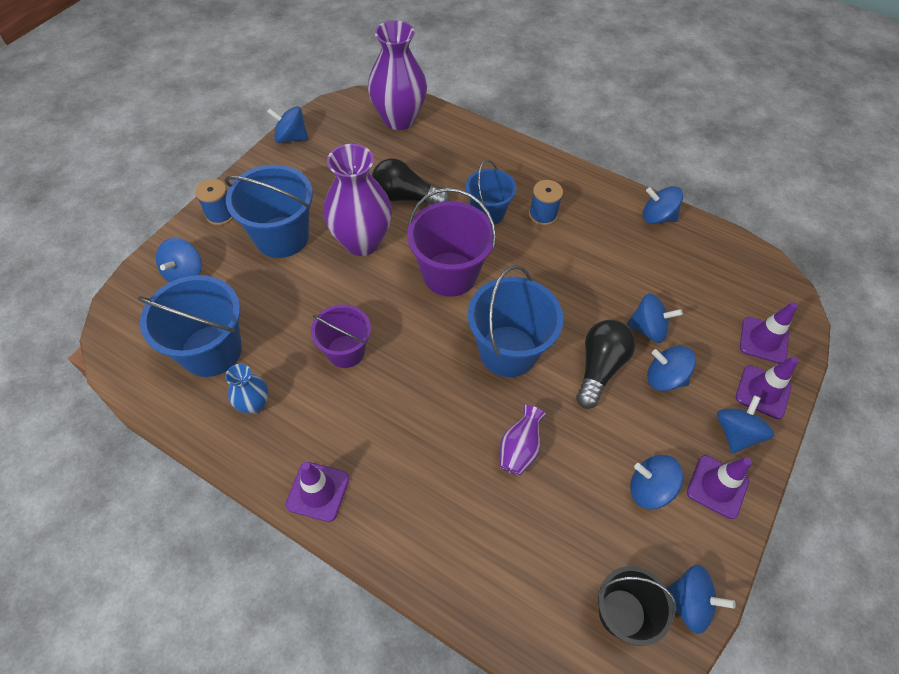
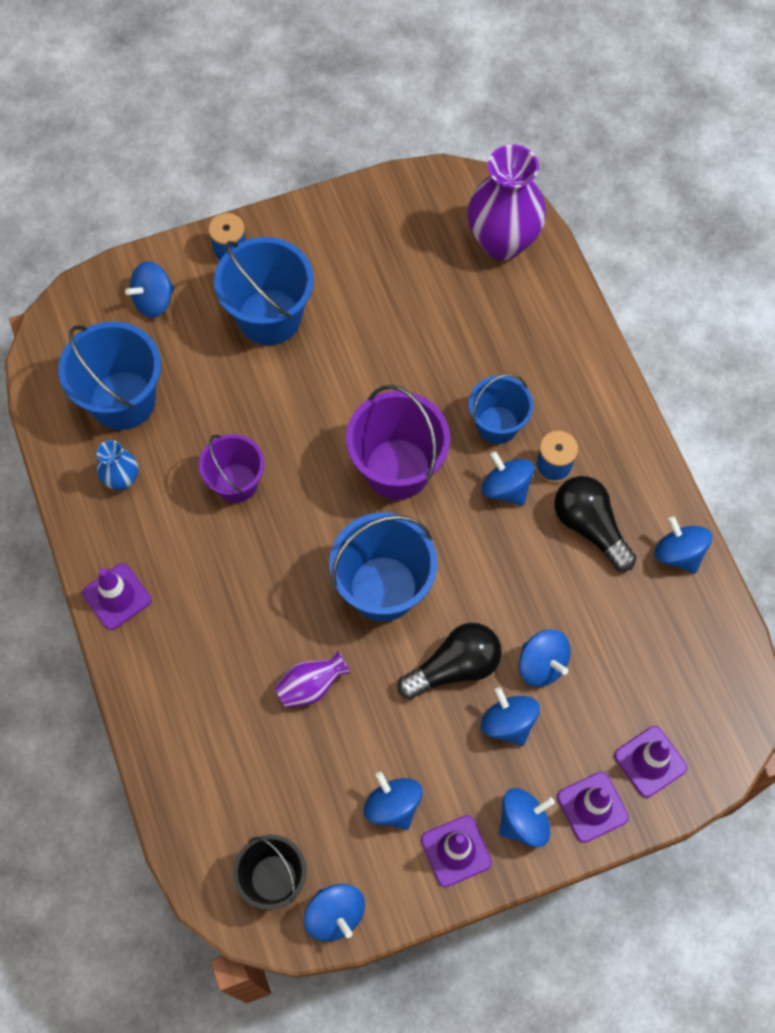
camera: 40 degrees right, 10 degrees up
blue spinning top [267,106,309,143] -> blue spinning top moved to [482,451,535,506]
purple vase [323,144,392,256] -> none
black light bulb [372,158,450,204] -> black light bulb moved to [554,476,636,571]

